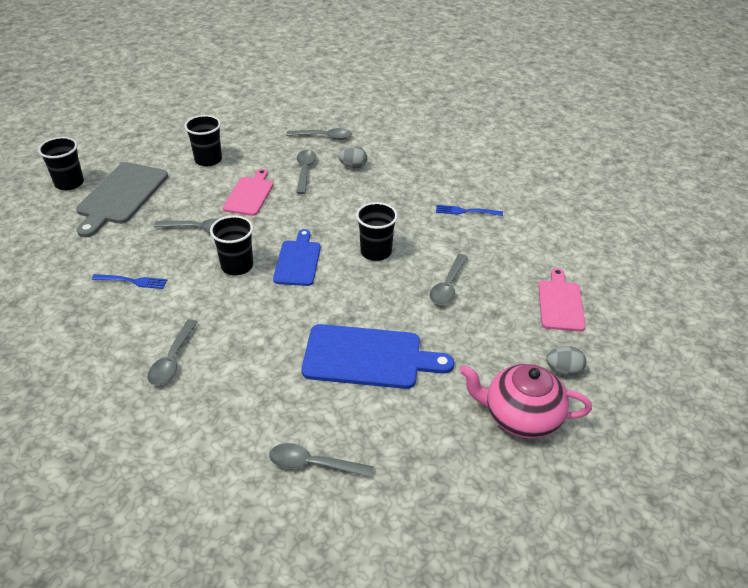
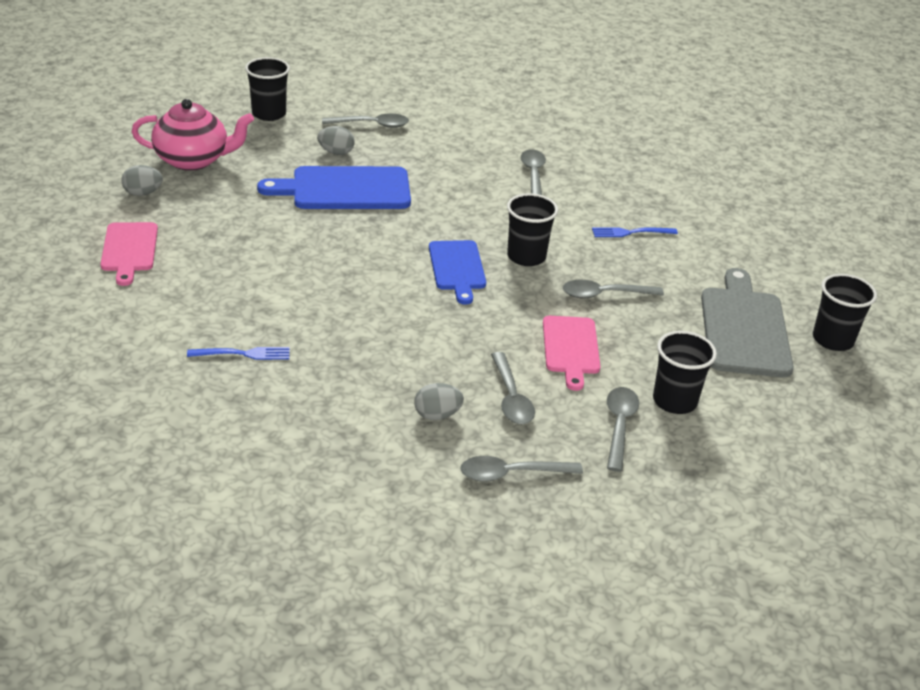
camera: 165 degrees right, 5 degrees down
black cup [356,202,398,261] -> black cup moved to [245,57,290,121]
grey spoon [430,254,468,305] -> grey spoon moved to [607,387,639,472]
none -> grey egg [317,126,355,155]

